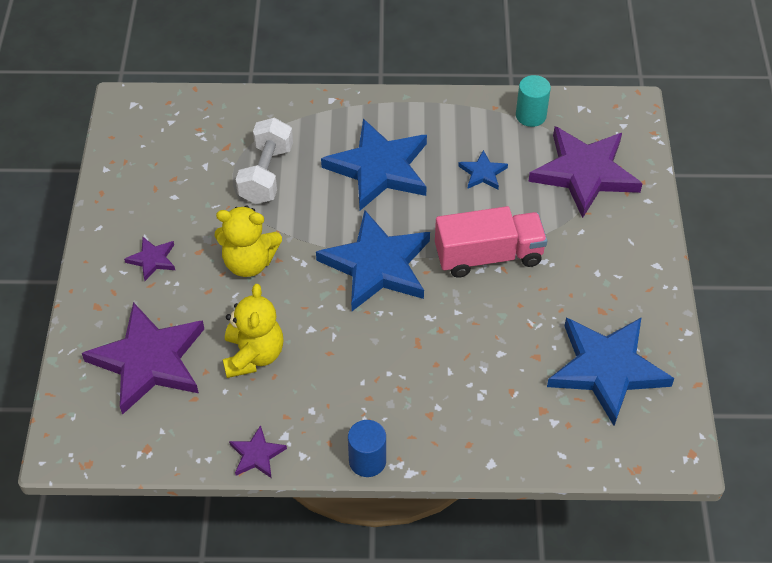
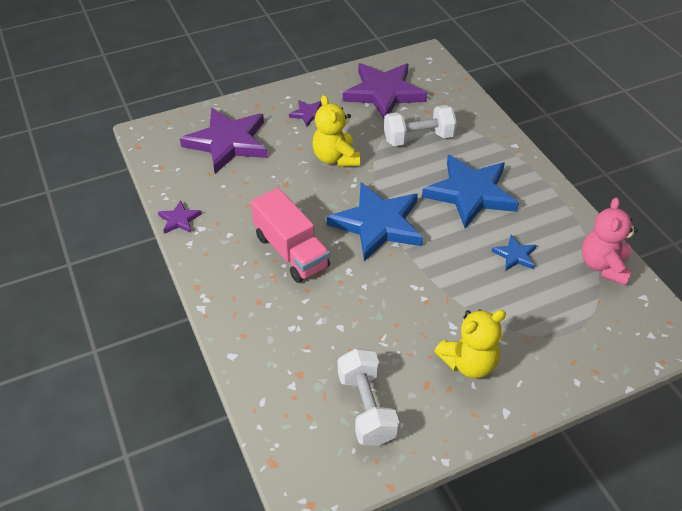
camera: 65 degrees right, 5 degrees down
yellow teddy bear [223,284,283,378] -> yellow teddy bear moved to [434,309,506,378]
blue cylinder [348,420,386,477] -> none
pink truck [435,206,547,278] -> pink truck moved to [251,188,330,283]
turquoise cylinder [516,75,551,127] -> pink teddy bear [582,197,638,286]
purple star [528,126,643,218] -> purple star moved to [343,63,427,118]
blue star [547,318,675,426] -> white dumbbell [338,348,399,446]

